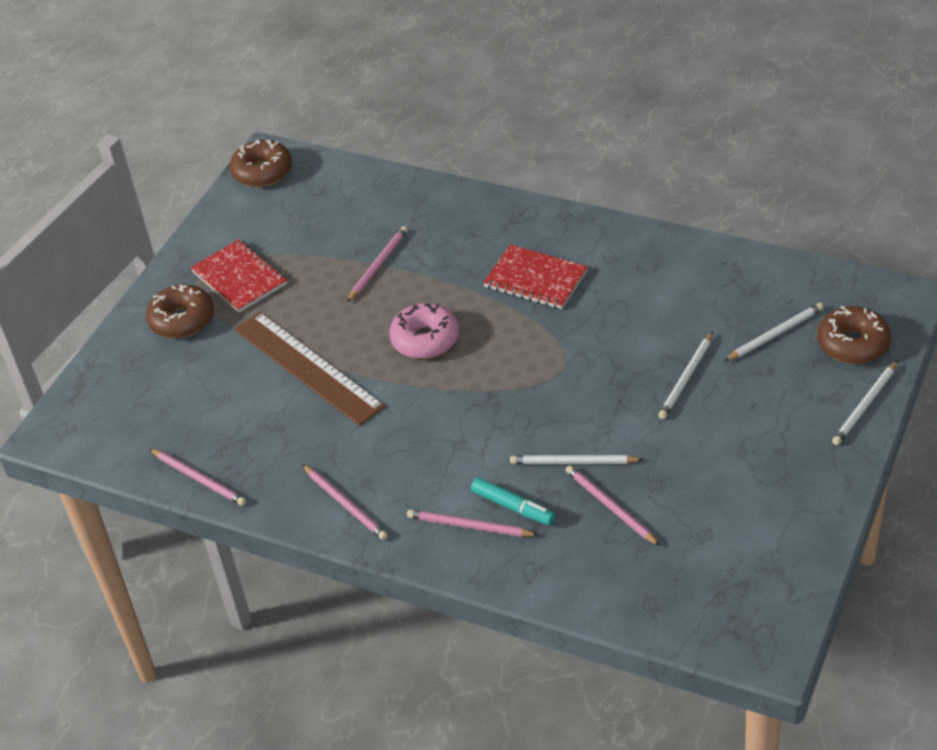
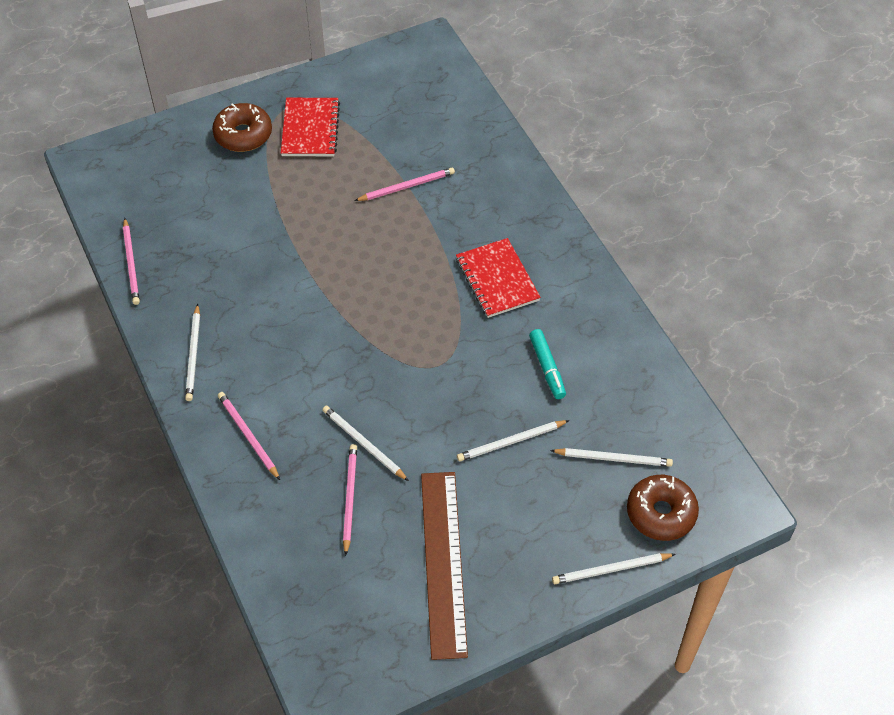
camera: 35 degrees right, 10 degrees up
brown donut [230,140,292,187] -> none
brown ruler [234,312,385,426] -> brown ruler moved to [421,472,468,660]
pink pencil [302,464,388,540] -> white pencil [185,304,200,401]
pink donut [389,303,459,359] -> none
turquoise marker [471,477,555,525] -> turquoise marker moved to [529,329,566,399]

